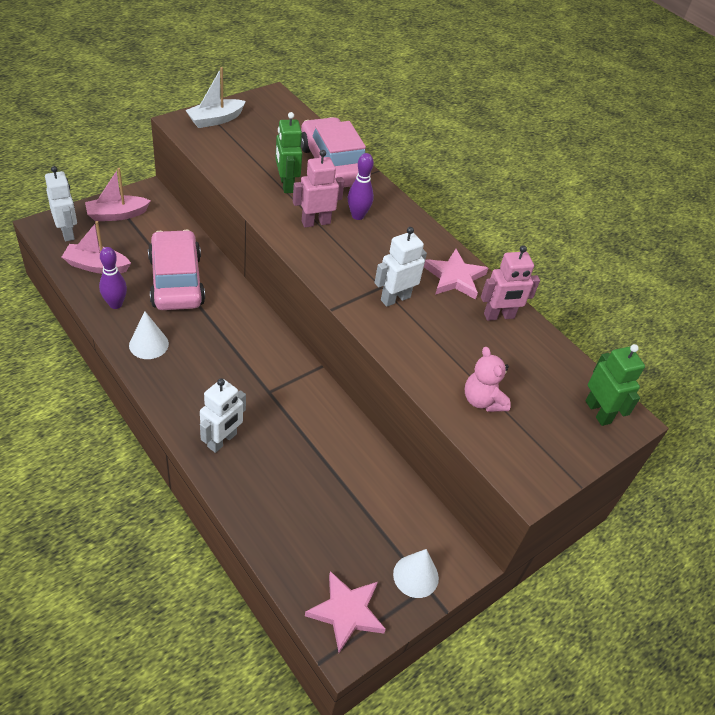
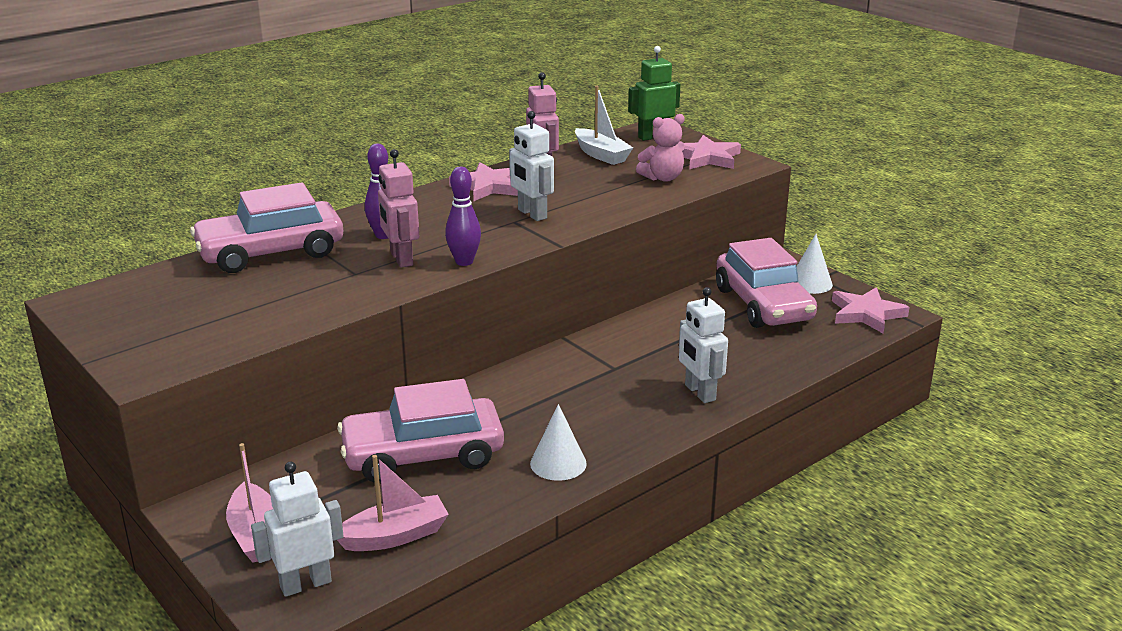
camera: 85 degrees left, 20 degrees down
pink boat [62,221,131,274] -> pink boat turned 120 degrees counterclockwise [337,455,449,551]
purple bowling pin [99,247,127,309] -> purple bowling pin moved to [445,167,481,266]
white boat [185,67,246,128] -> white boat moved to [575,86,633,165]
white robot [200,378,246,453] -> white robot turned 150 degrees counterclockwise [679,287,728,403]
green robot [275,112,302,193] -> none
none -> pink star [683,135,741,169]
none -> pink car [716,238,817,328]

